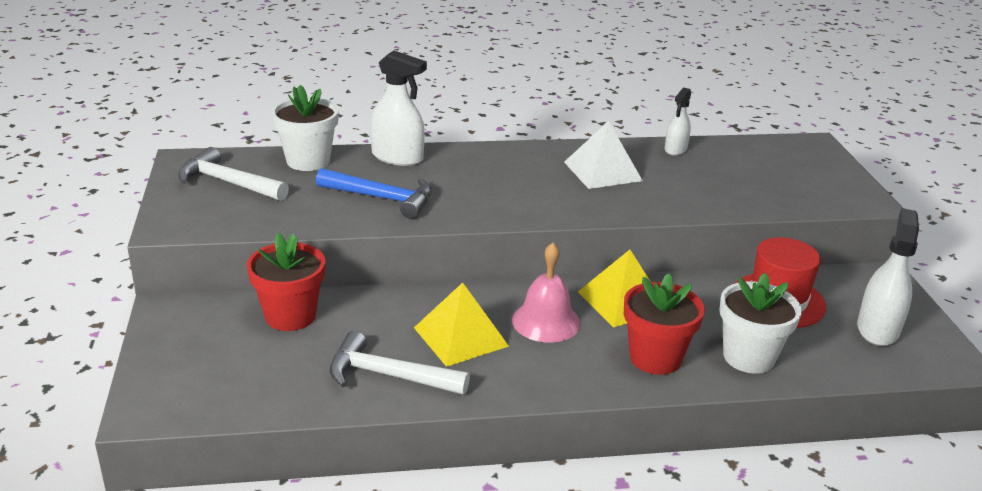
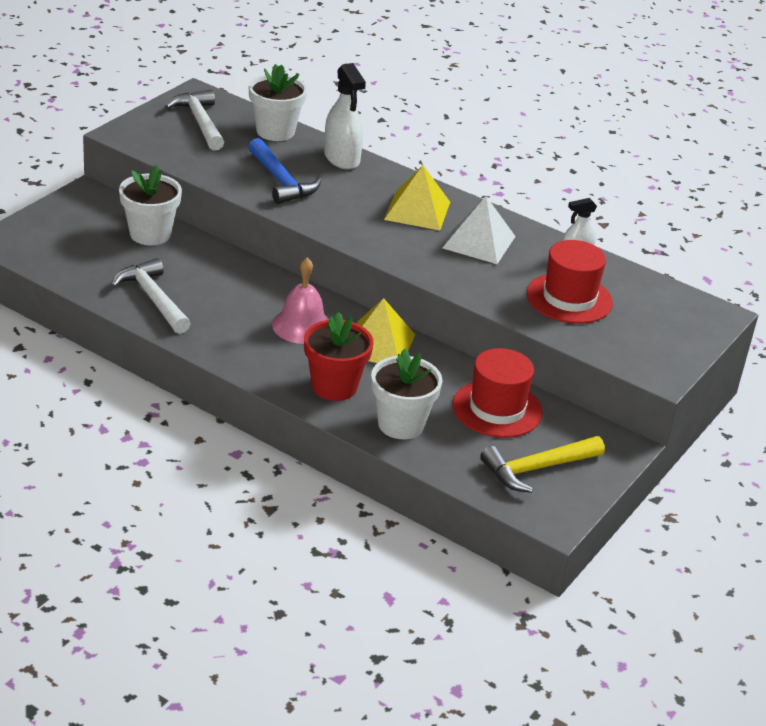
camera: 40 degrees right, 5 degrees up
red flower pot [247,233,325,331] -> white flower pot [119,165,182,245]
yellow pyramid [414,283,509,367] -> yellow pyramid moved to [384,165,450,230]
white spray bottle [857,208,919,346] -> yellow hammer [480,436,605,493]
none -> red hat [527,240,613,324]

